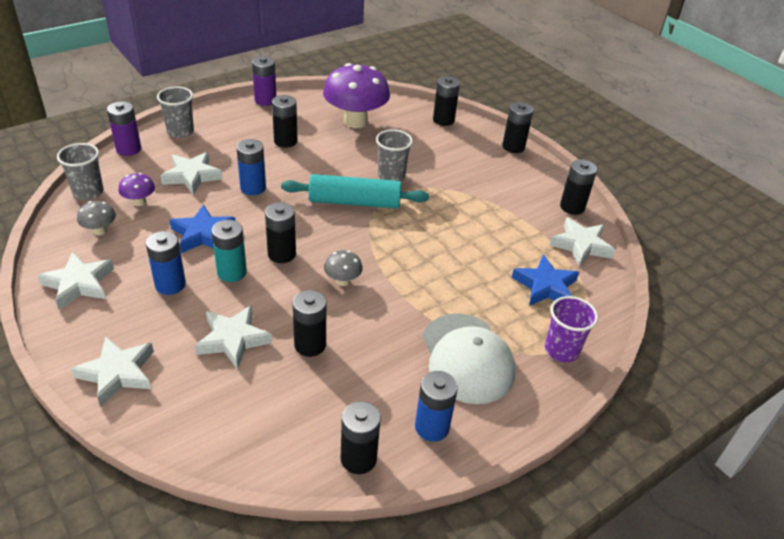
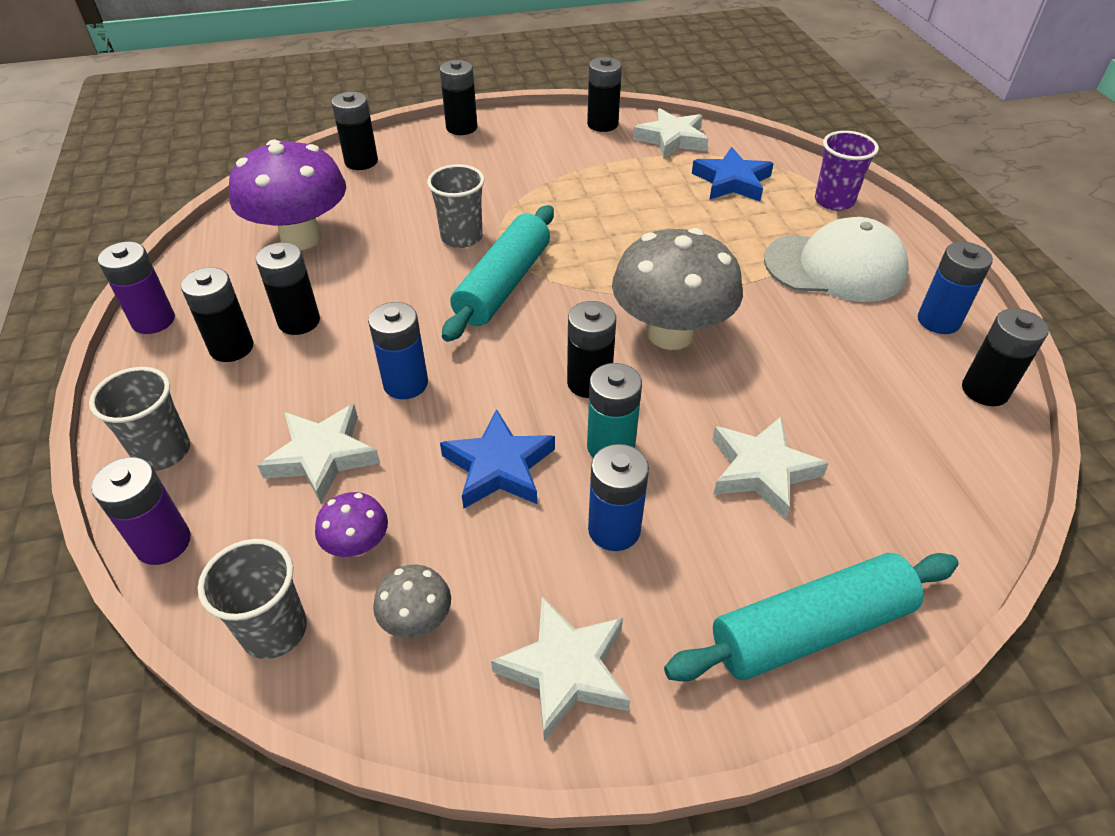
camera: 65 degrees left, 5 degrees up
white star [71,336,154,407] -> turquoise rolling pin [664,553,959,681]
black battery [293,290,326,357] -> black battery moved to [181,267,254,362]
grey mushroom [324,250,363,286] -> grey mushroom [612,228,743,350], size x2.23

